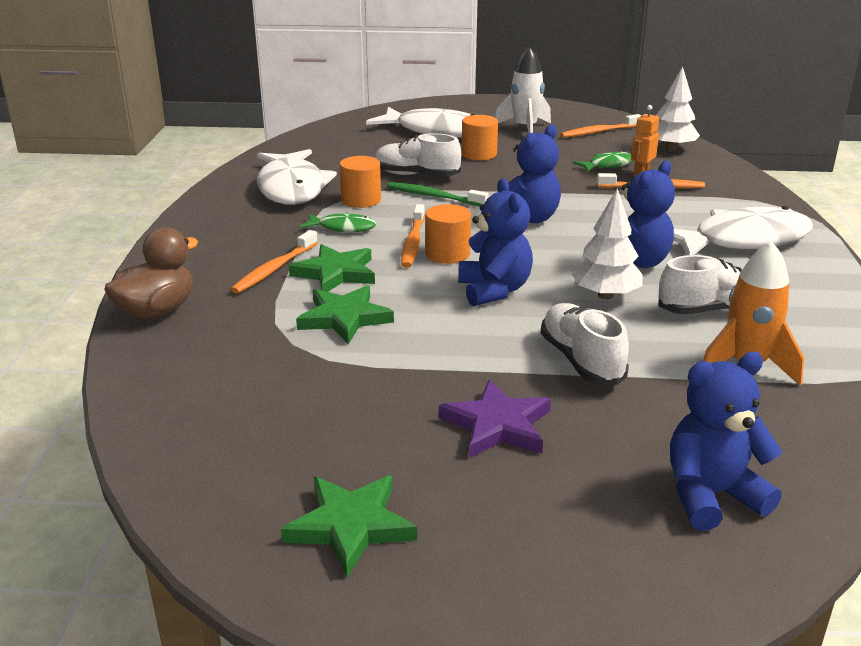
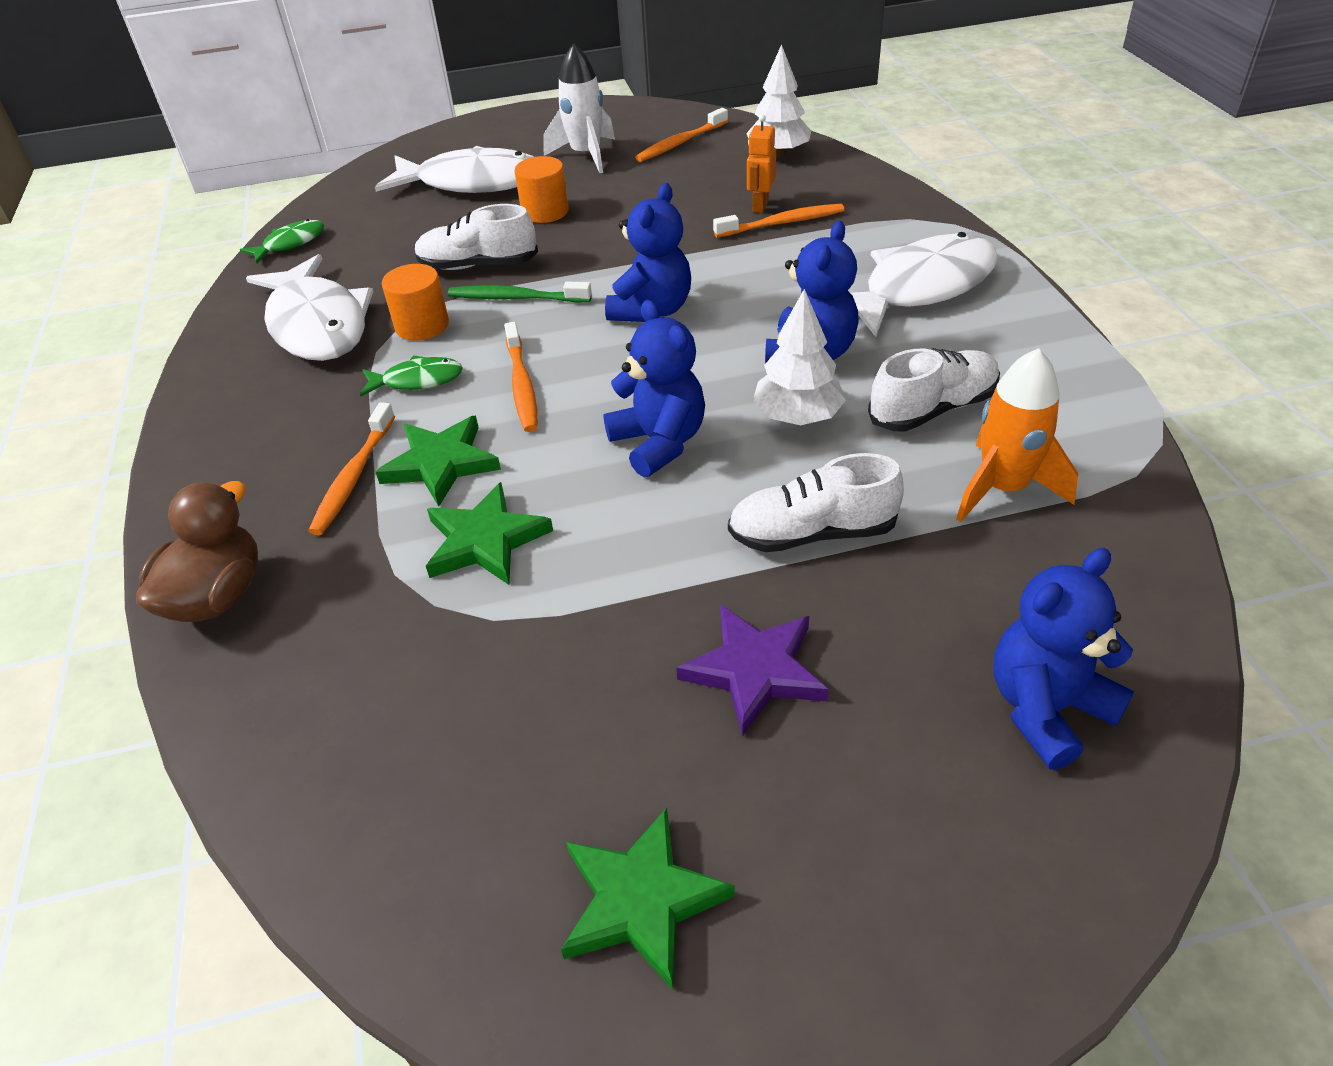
camera: 15 degrees left, 15 degrees up
orange cylinder [425,204,471,264] -> none
white shoe [541,303,629,386] -> white shoe turned 60 degrees counterclockwise [728,453,904,552]
green fish [573,151,633,172] -> green fish moved to [240,219,324,263]

